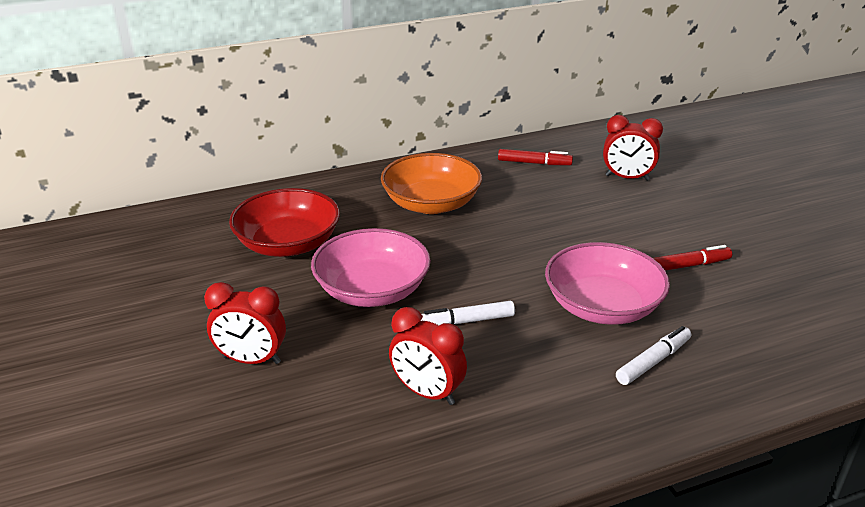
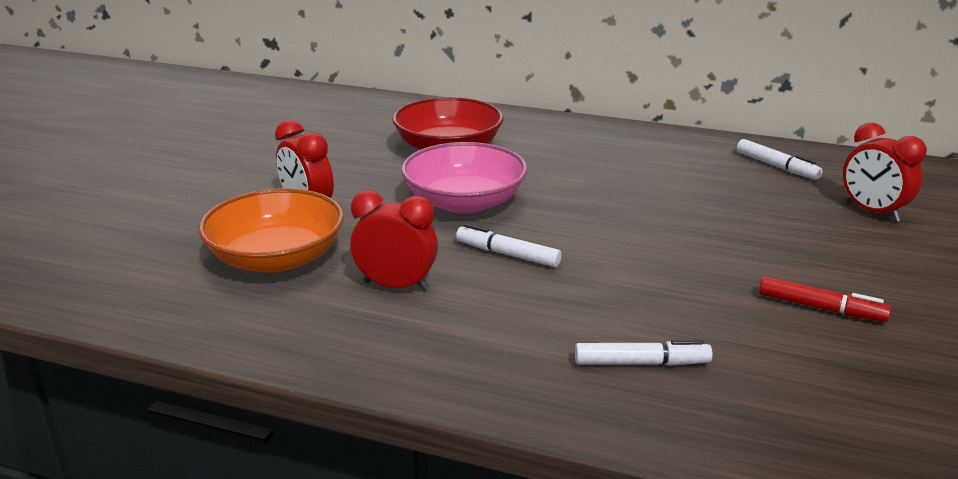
camera: 40 degrees right, 5 degrees down
orange bowl [381,153,482,214] -> orange bowl moved to [198,188,344,273]
red clock [389,307,467,405] -> red clock turned 120 degrees clockwise [350,190,438,291]
red marker [498,149,573,165] -> white marker [737,139,823,180]
pink bowl [545,242,670,325] -> none

